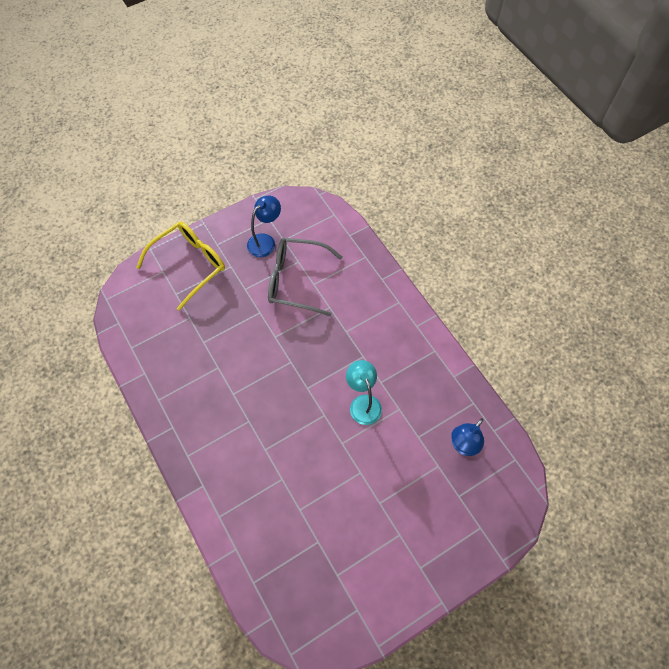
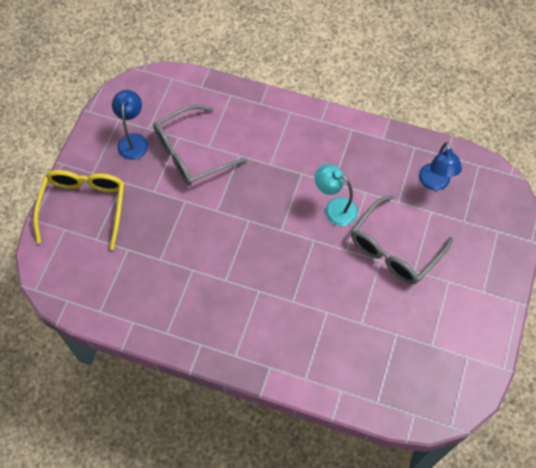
camera: 40 degrees left, 0 degrees up
none -> grey glasses [351,195,453,284]

